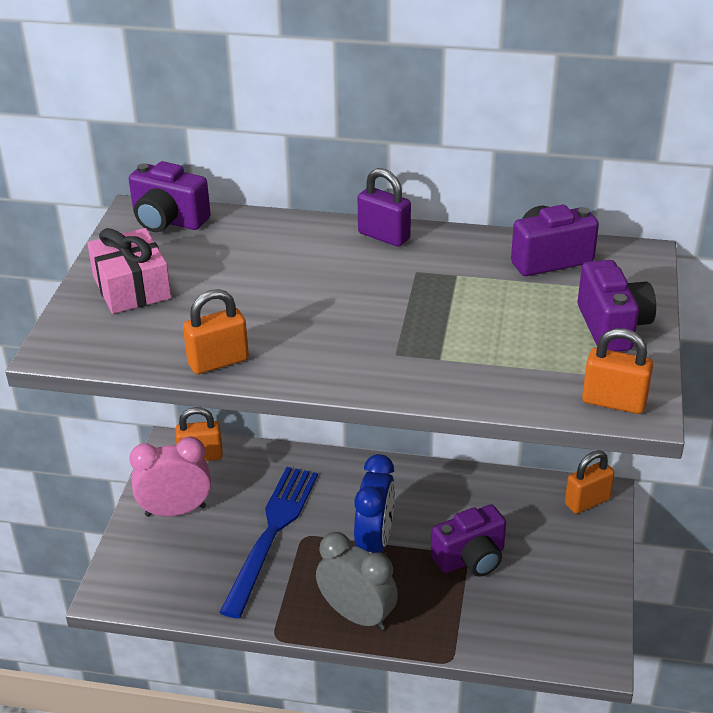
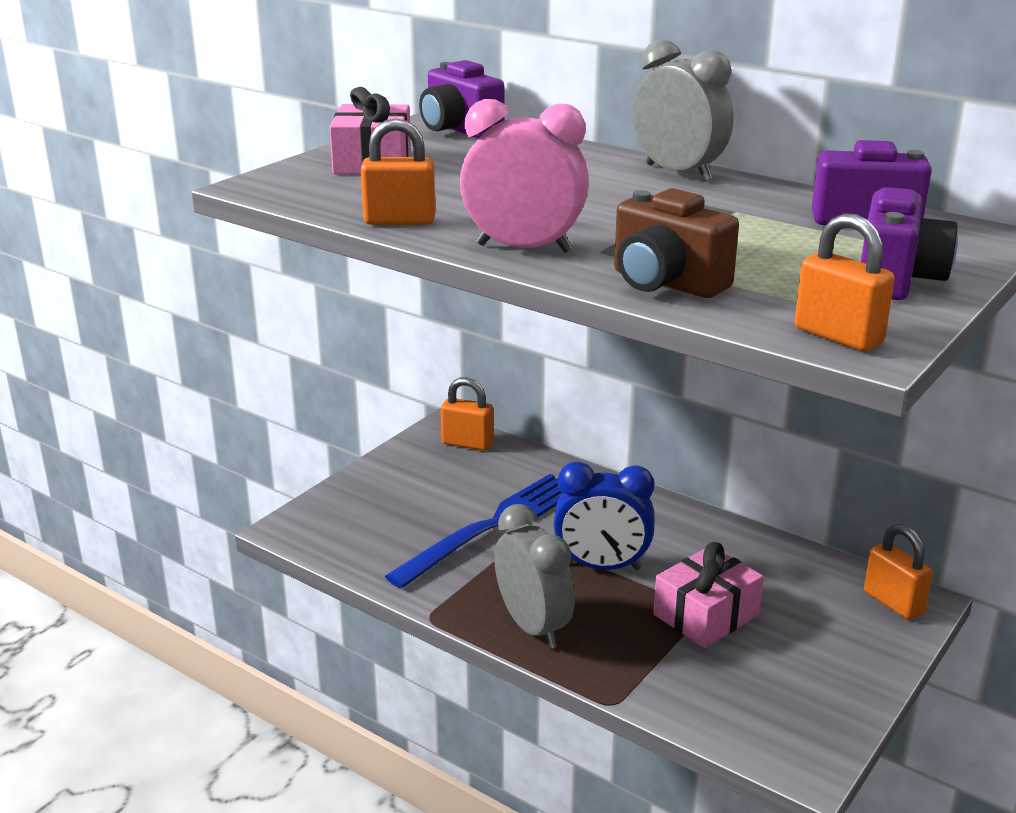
camera: 25 degrees right, 10 degrees down
pink clock [129,437,211,517] -> pink clock moved to [460,99,589,253]
blue clock [354,454,395,554] -> blue clock turned 60 degrees clockwise [554,462,655,570]
purple padlock [358,168,411,247] -> grey clock [633,39,734,182]
purple camera [431,504,506,577] -> pink gift [653,542,764,648]
orange padlock [565,450,614,514] -> orange padlock turned 60 degrees clockwise [864,524,933,620]
none -> brown camera [614,188,739,298]

